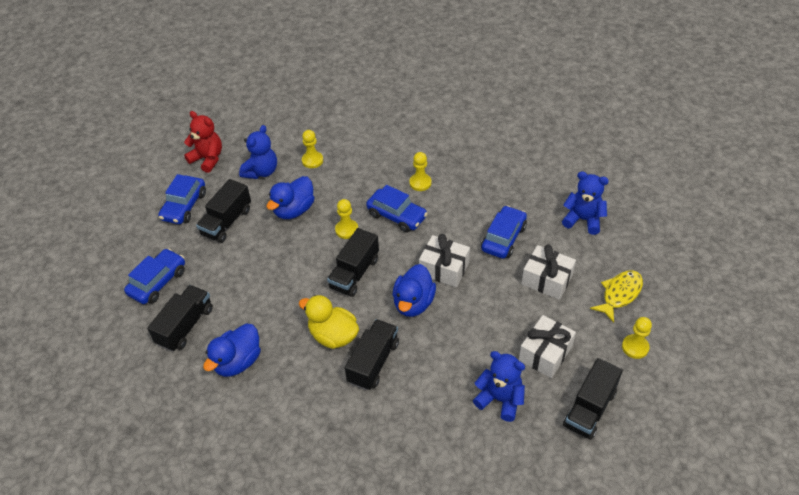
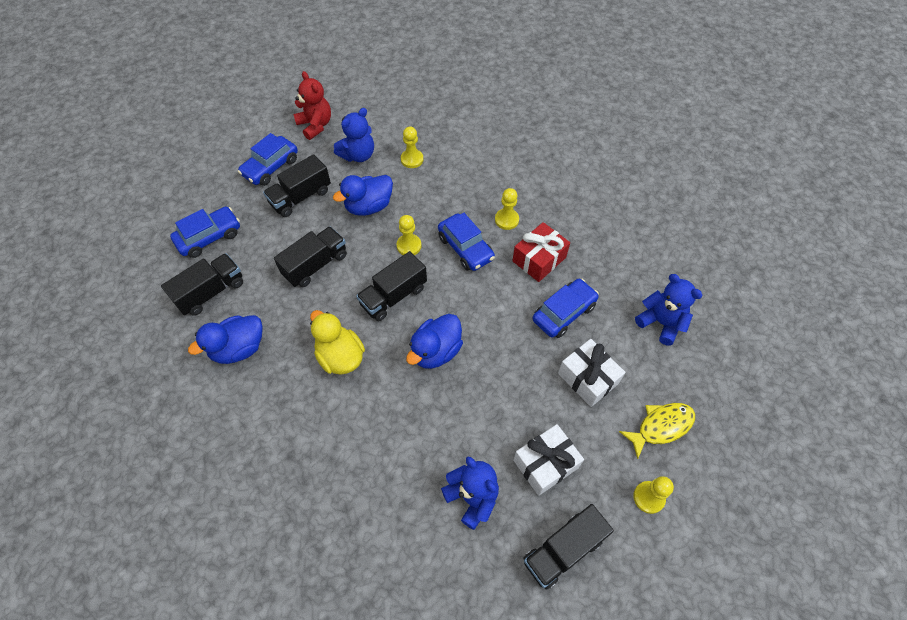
camera: 20 degrees right, 10 degrees up
black truck [345,319,399,390] -> black truck moved to [274,226,347,287]
white gift [419,234,470,287] -> none
none -> red gift [512,222,570,282]

